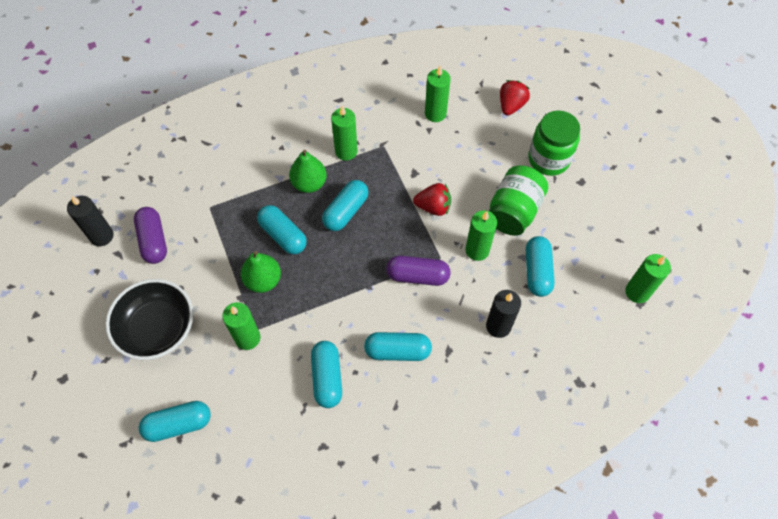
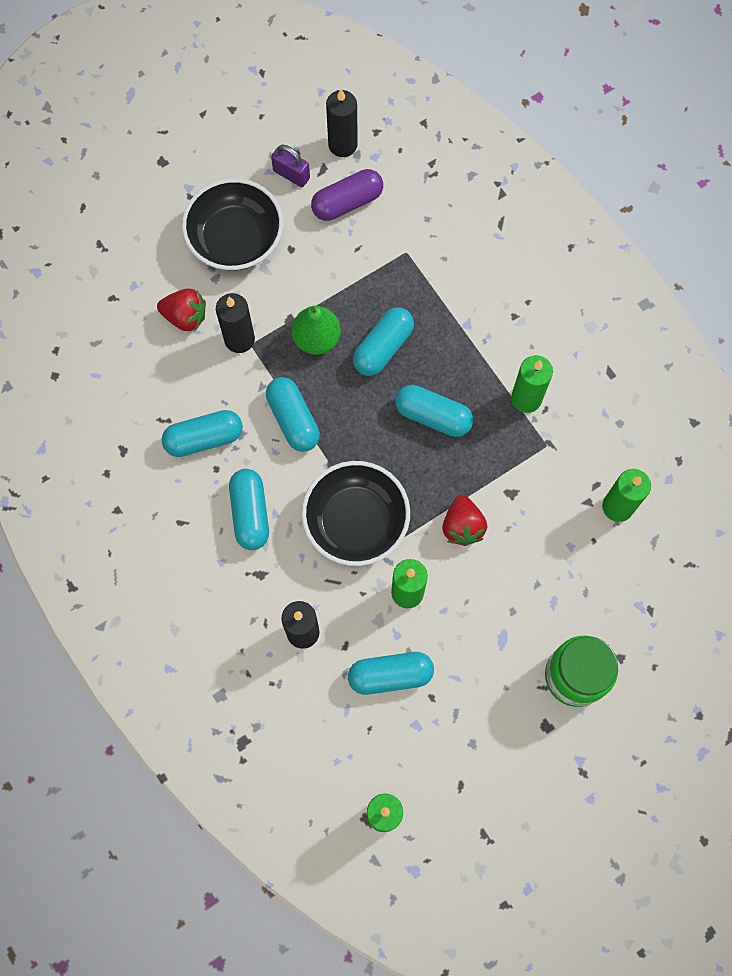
camera: 80 degrees right, 10 degrees up
turquoise capsule [139,401,211,442] -> turquoise capsule moved to [266,377,320,452]
green candle [222,302,260,350] -> black candle [216,293,255,353]
green pear [289,150,327,193] -> none
purple capsule [386,256,451,286] -> black bowl [302,461,410,566]
green jar [489,165,548,236] -> none
red strawberry [500,80,530,116] -> red strawberry moved to [157,289,206,331]
none -> purple padlock [271,145,310,187]

